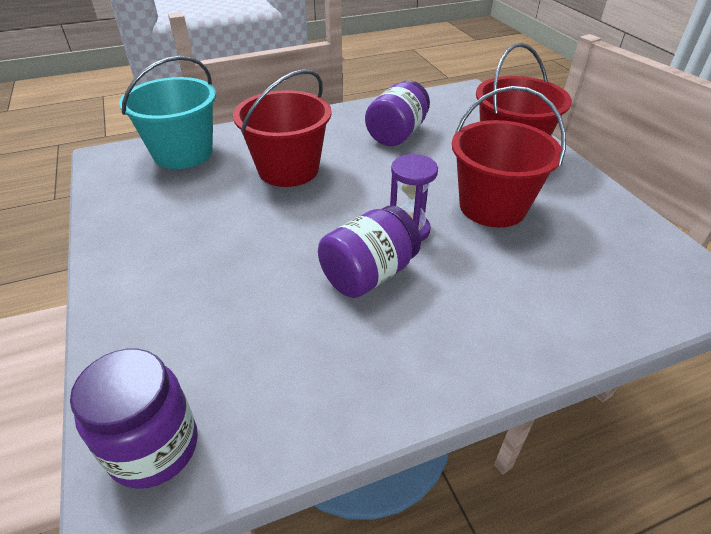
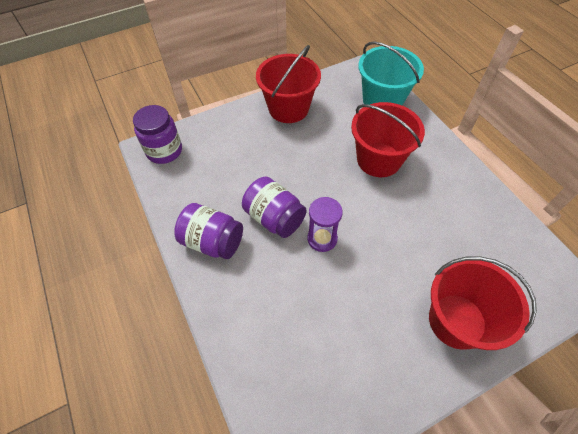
camera: 85 degrees right, 15 degrees up
purple jar [365,80,430,146] -> purple jar moved to [174,203,243,259]
red bucket [452,86,566,227] -> red bucket moved to [256,45,321,123]

